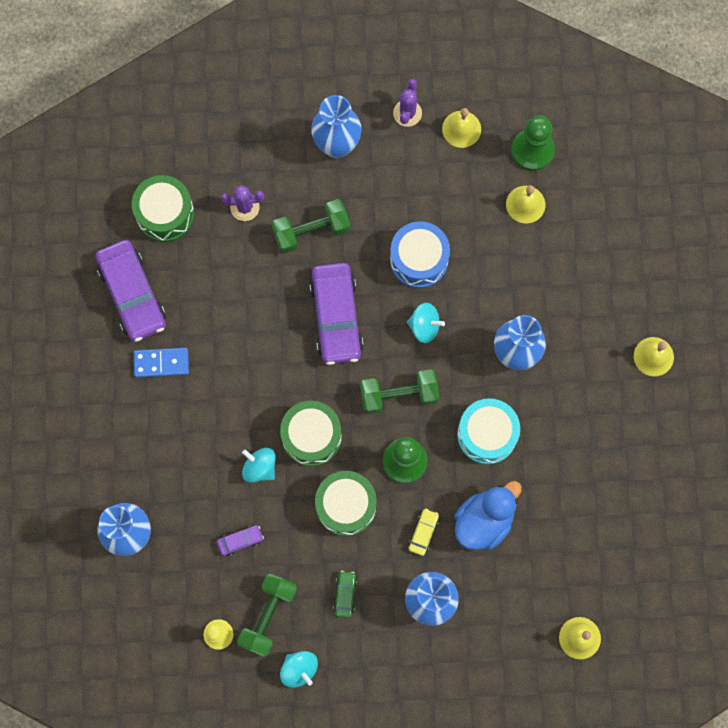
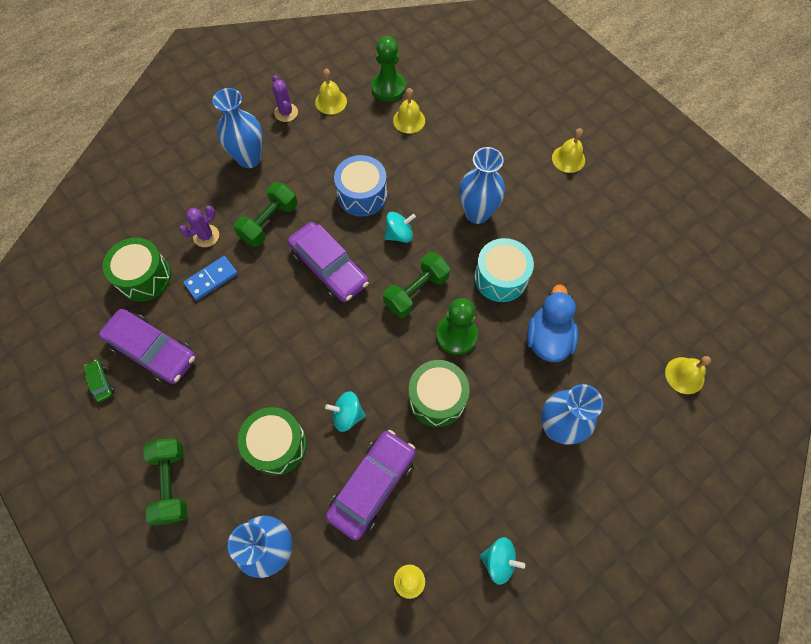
camera: 35 degrees left, 10 degrees down
blue domino [134,348,189,378] -> blue domino moved to [183,256,238,301]
purple car [217,525,264,556] -> purple car [326,430,416,540], size x2.30
green dumbbell [237,573,297,657] -> green dumbbell moved to [143,438,187,525]
green drum [280,401,342,467] -> green drum moved to [238,407,307,476]
green car [333,571,357,618] -> green car moved to [84,360,114,403]
yellow car [409,509,439,556] -> none

